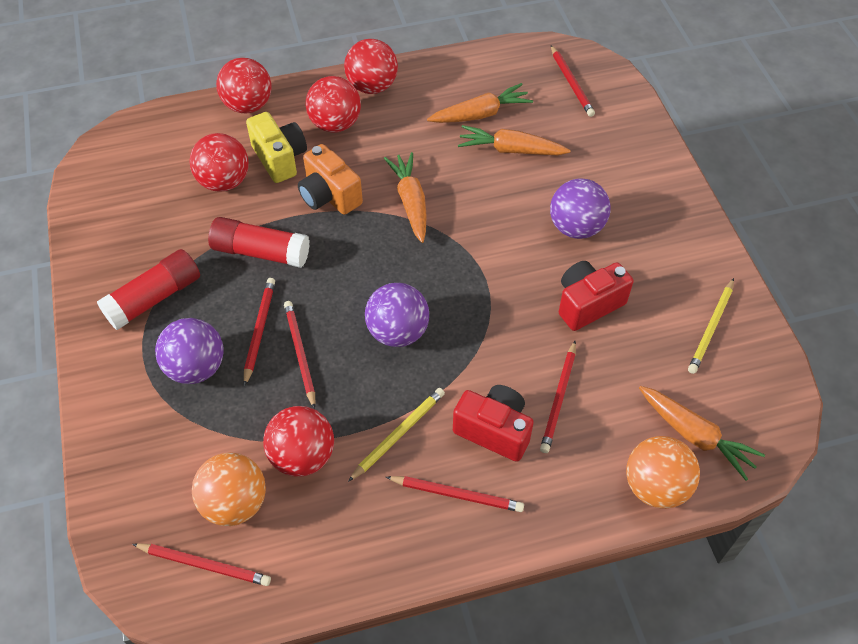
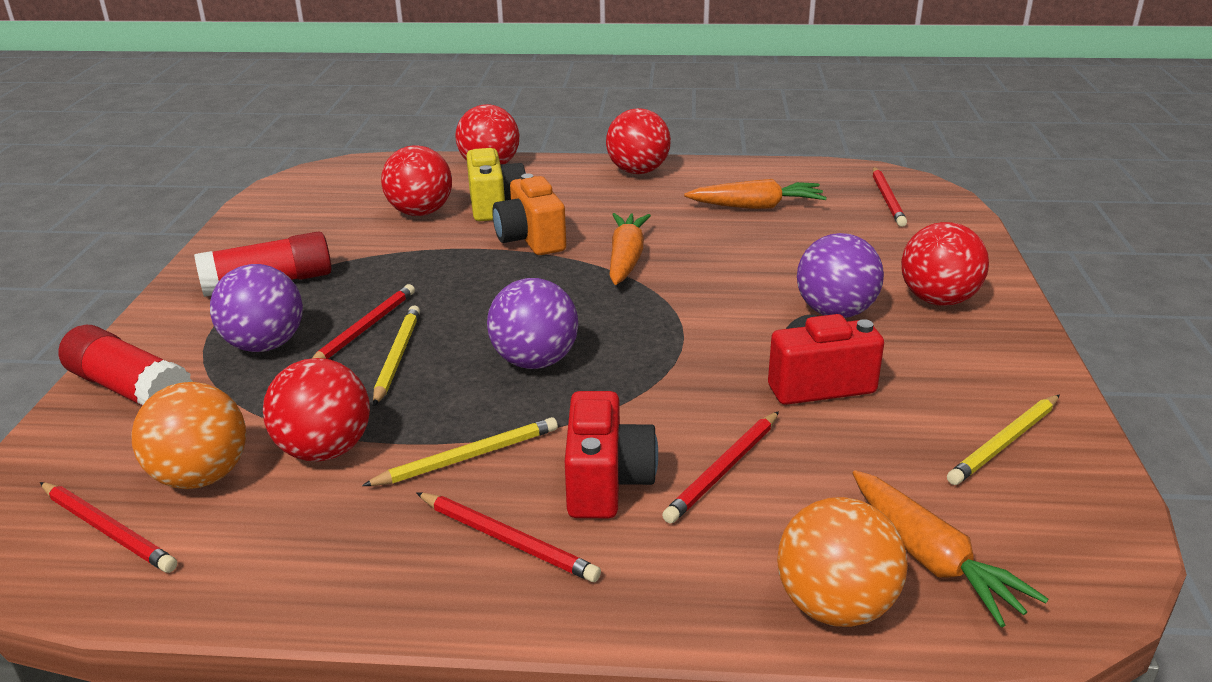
camera: 20 degrees right, 25 degrees down
red glue stick [208,217,310,268] -> red glue stick moved to [58,325,193,406]
red pencil [284,301,315,409] -> yellow pencil [373,305,420,406]
red ball [306,76,361,133] -> red ball moved to [901,222,989,306]
red camera [453,385,534,462] -> red camera turned 45 degrees clockwise [565,391,658,518]
orange carrot [458,125,571,155] -> none

